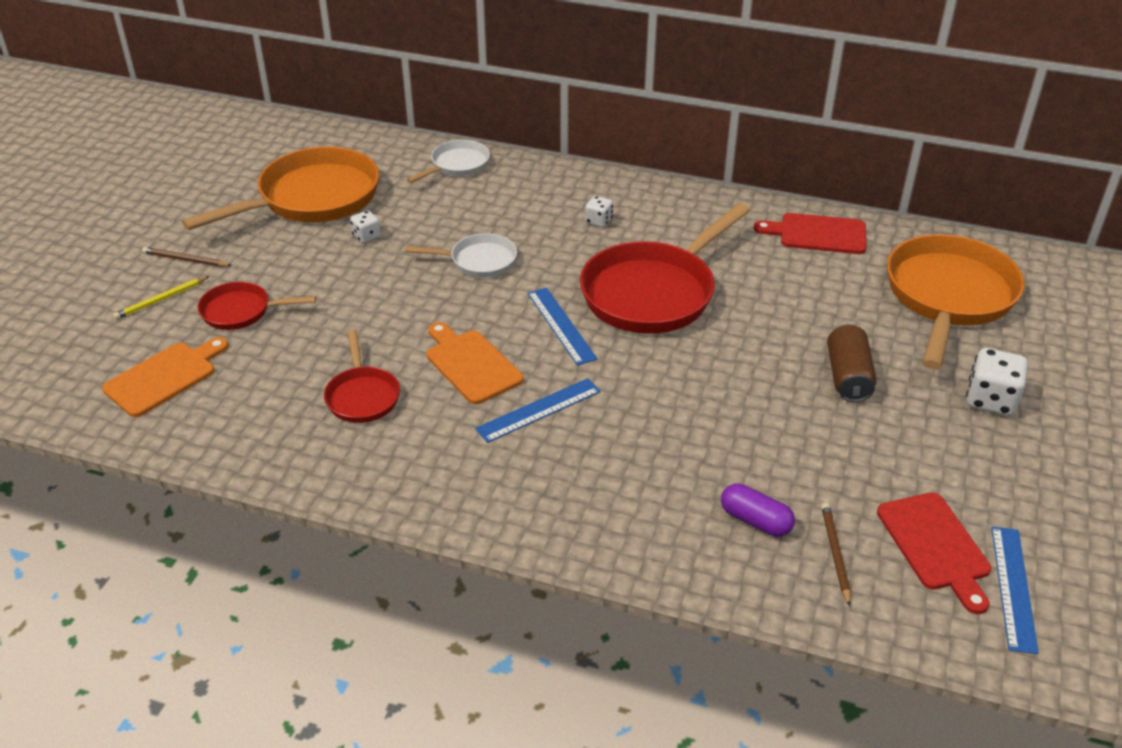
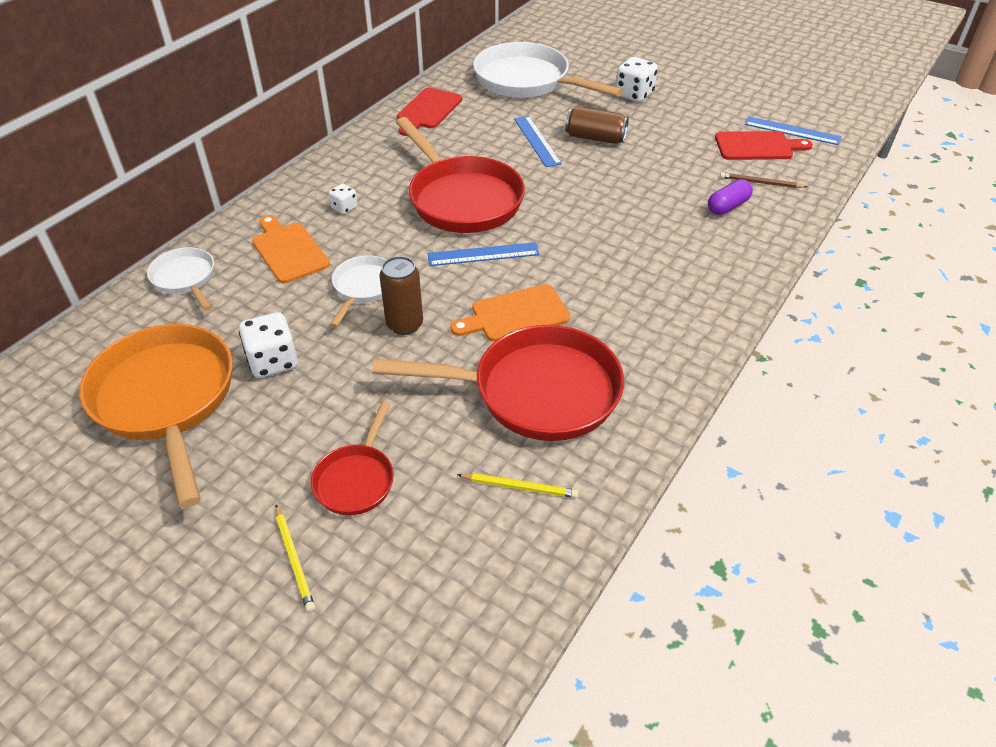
camera: 75 degrees left, 5 degrees up
orange cutting board [102,337,229,417] -> orange cutting board moved to [252,215,330,284]
brown pencil [142,247,232,267] -> none
red pan [324,330,400,423] -> red pan [372,325,624,441], size x1.95
white dice [350,210,381,243] -> white dice [239,312,298,378], size x1.77
blue ruler [475,378,601,443] -> blue ruler moved to [514,116,562,167]
orange pan [887,234,1025,369] -> white pan [473,42,623,98]
none -> brown can [380,256,423,335]
none -> yellow pencil [457,473,578,498]

